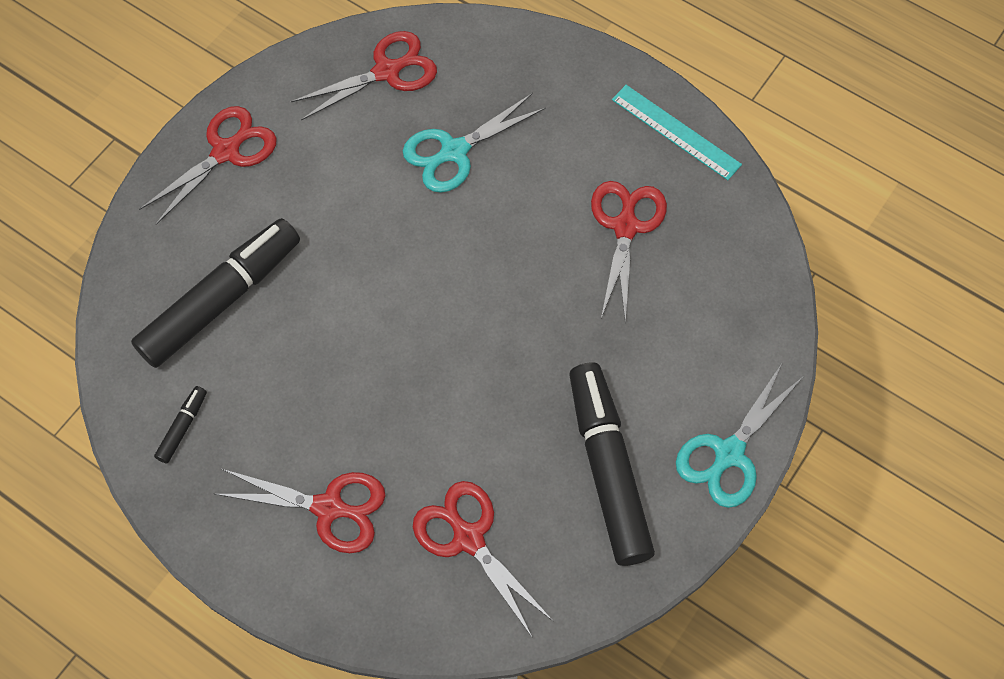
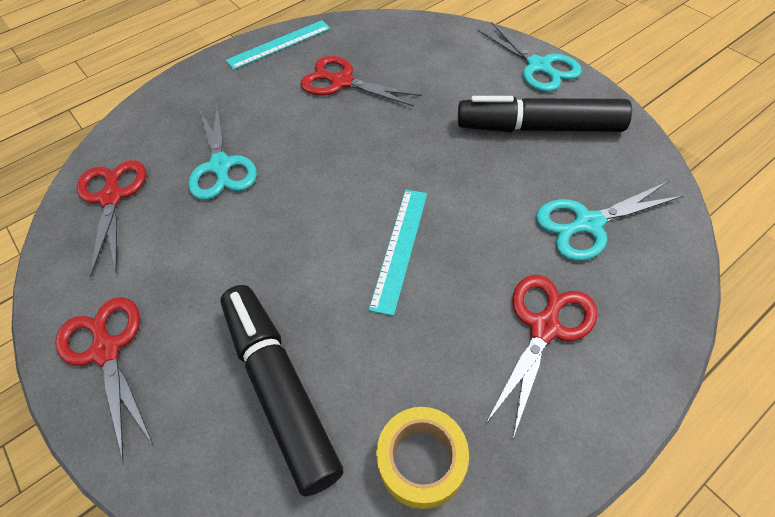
camera: 70 degrees left, 10 degrees down
black marker [154,386,207,463] -> yellow tape [376,407,469,509]
red scissors [413,481,554,637] -> turquoise scissors [536,181,685,261]
none -> turquoise ruler [369,190,427,316]

